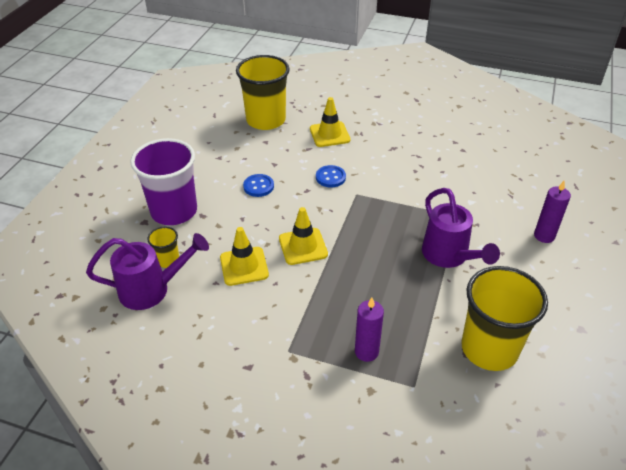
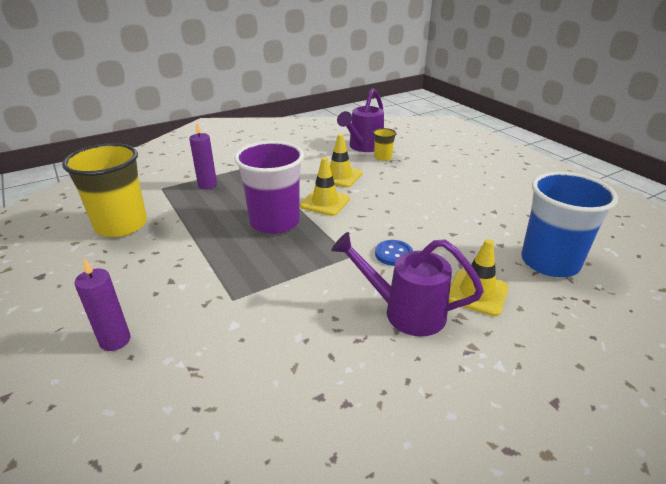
camera: 130 degrees right, 10 degrees down
purple cup [130,138,197,225] -> purple cup moved to [234,141,304,234]
yellow cup [236,55,290,130] -> blue cup [521,172,618,277]
blue button [243,174,274,197] -> none
purple watering can [422,188,500,268] -> purple watering can moved to [331,232,484,336]

